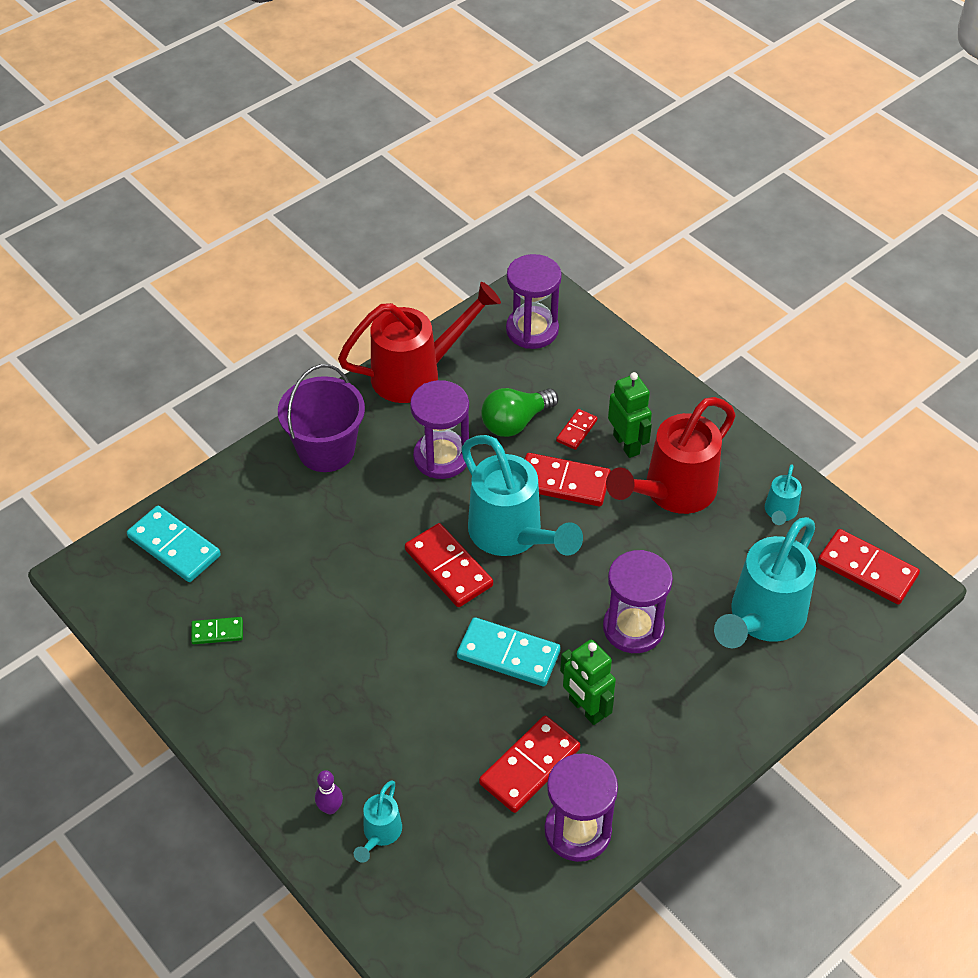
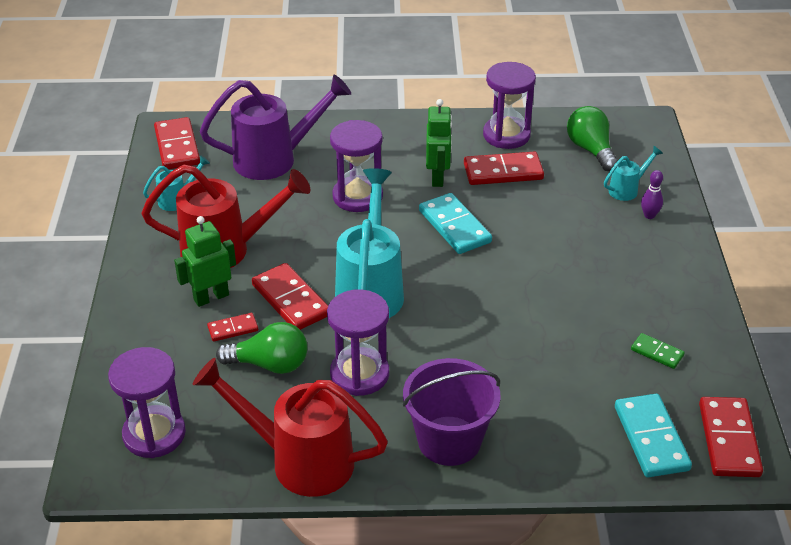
camera: 140 degrees left, 10 degrees down
red domino [405,523,493,607] -> red domino moved to [699,397,763,477]
green robot [608,372,652,458] -> green robot turned 45 degrees clockwise [174,216,236,307]
turquoise watering can [714,517,816,648] -> purple watering can [200,75,351,180]
none -> green light bulb [567,106,618,171]

